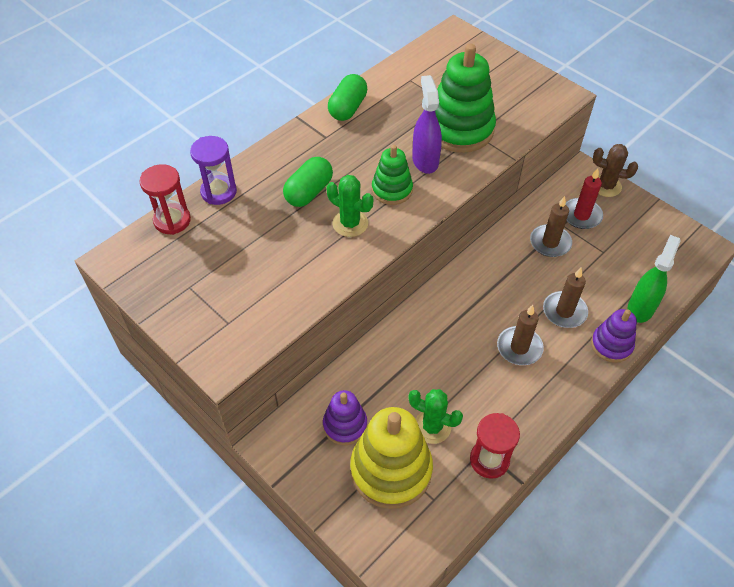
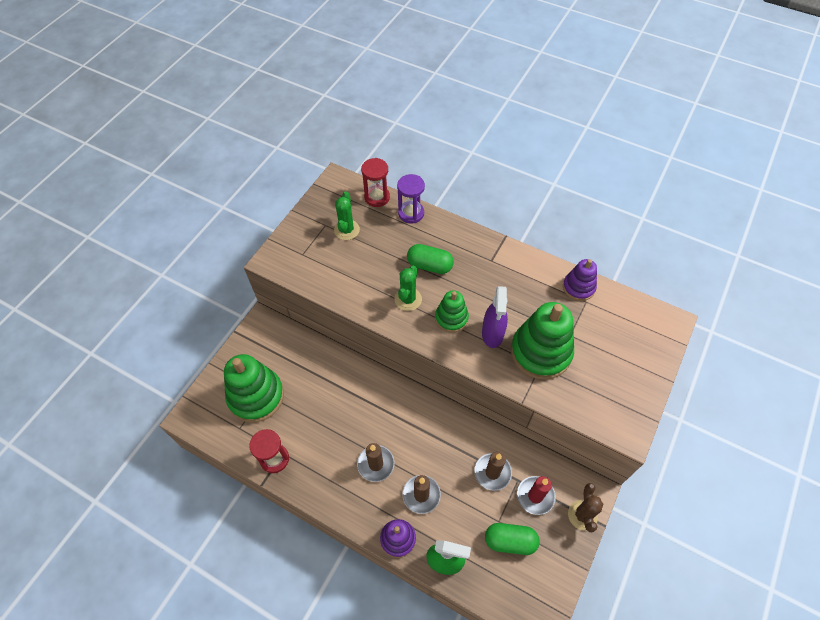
camera: 75 degrees right, 5 degrees up
purple stacking toy [323,390,367,445] -> purple stacking toy moved to [563,259,597,301]
green capsule [328,74,367,121] -> green capsule moved to [485,523,540,555]
yellow stacking toy [350,407,433,509] -> green stacking toy [224,354,284,423]
green cactus [408,389,463,444] -> green cactus moved to [334,191,360,240]
purple spray bottle [412,75,442,174] -> purple spray bottle turned 120 degrees clockwise [482,286,508,348]

